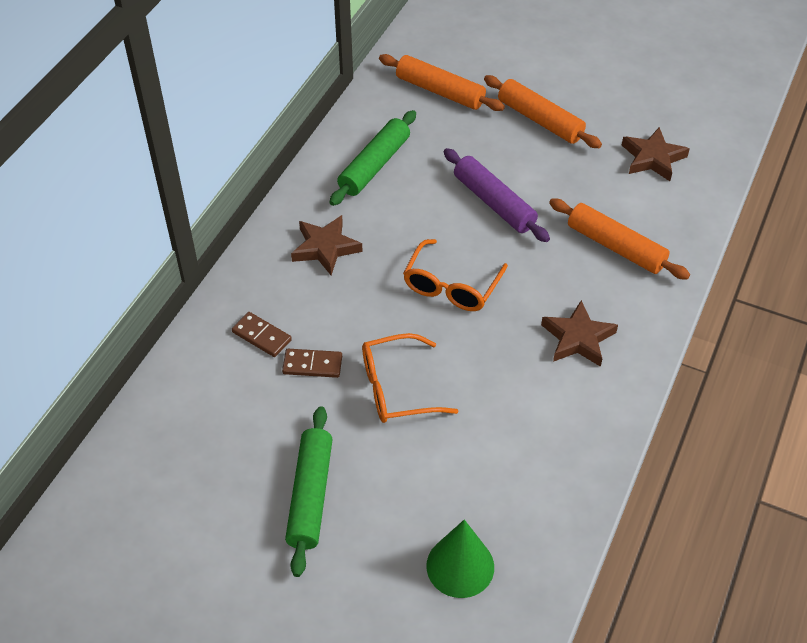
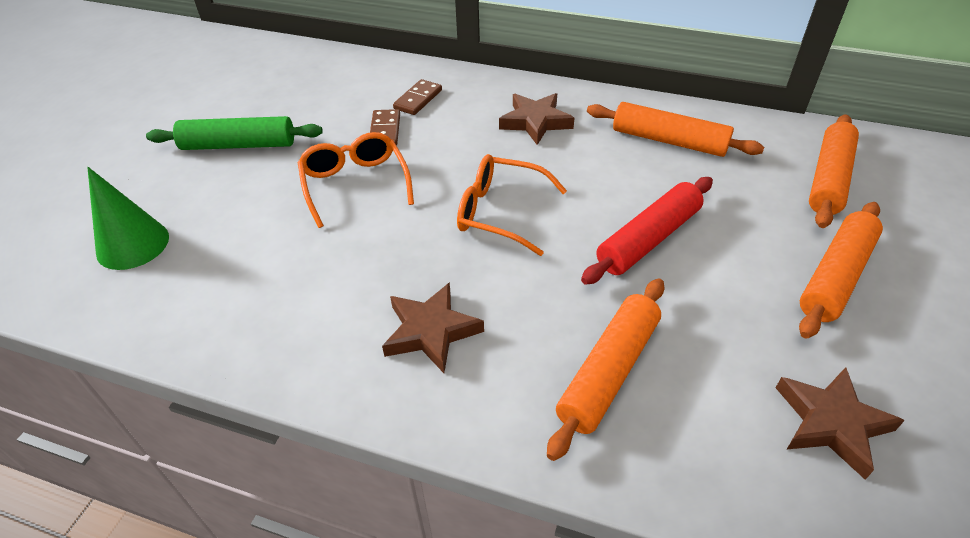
camera: 85 degrees right, 5 degrees down
green rolling pin [330,110,416,206] -> orange rolling pin [587,102,764,157]
purple rolling pin [444,148,550,242] -> red rolling pin [581,177,713,285]

